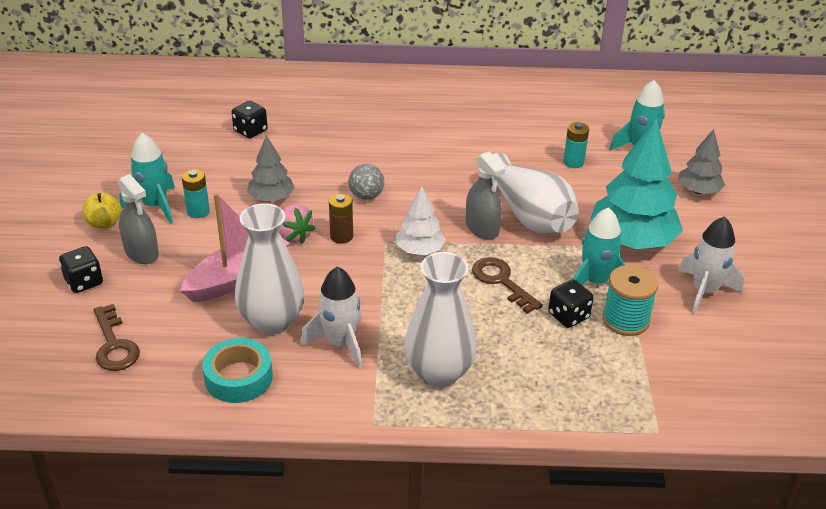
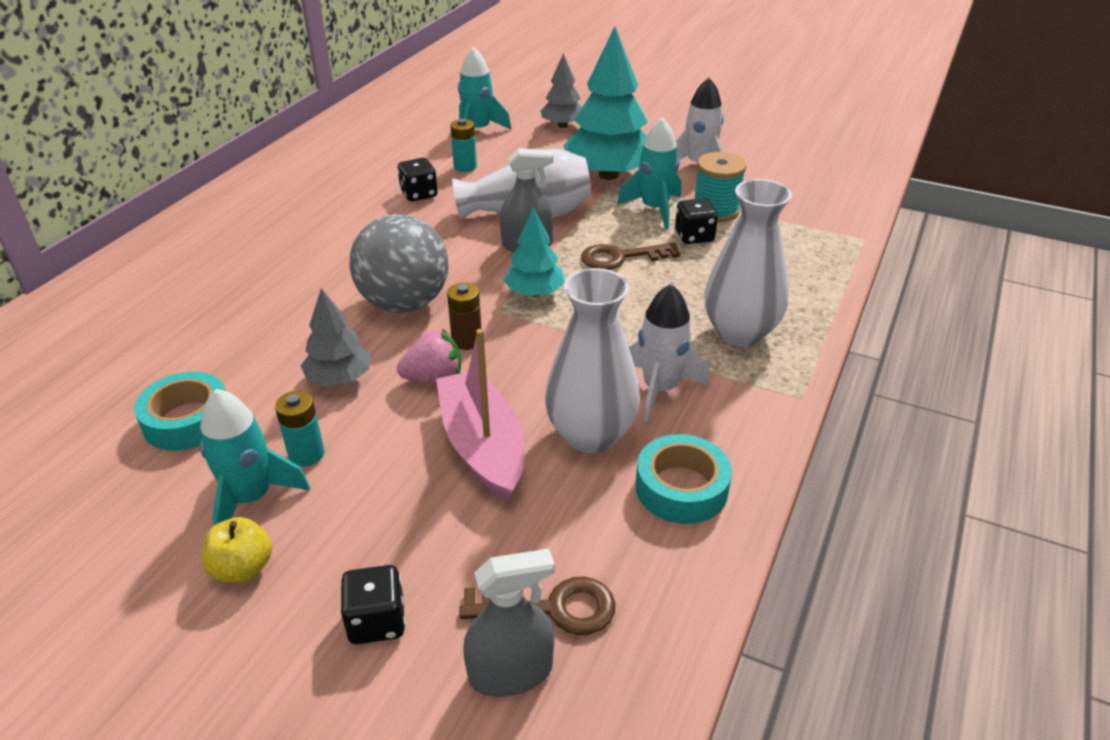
camera: 65 degrees left, 0 degrees up
grey spray bottle [118,174,159,264] -> grey spray bottle moved to [463,549,555,697]
black dice [232,101,268,138] -> black dice moved to [398,158,438,201]
grey ball [349,164,384,200] -> grey ball [349,214,449,313], size x2.02
white tree [396,186,446,255] -> turquoise tree [503,207,565,297]
none -> turquoise tape [134,372,226,451]

